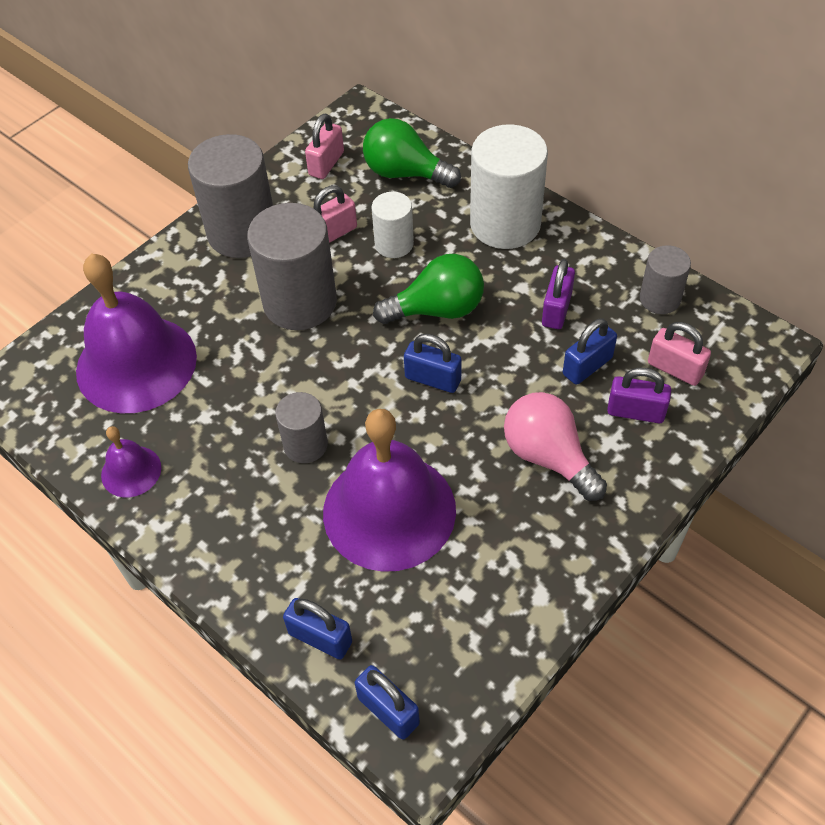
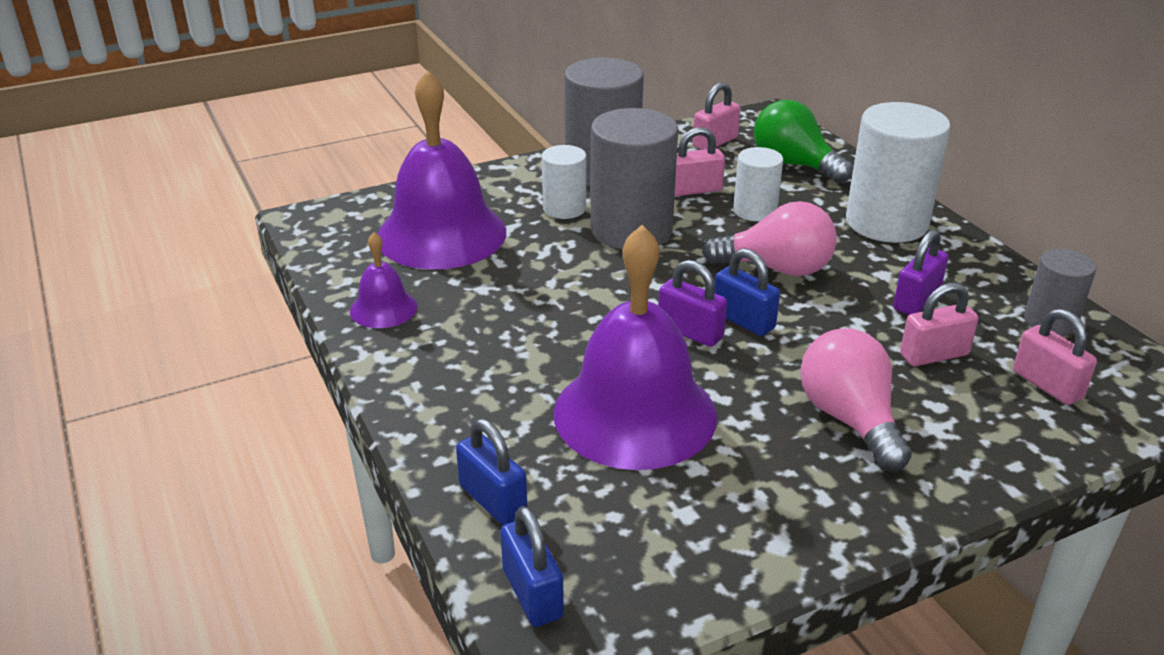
camera: 20 degrees right, 20 degrees down
grey cylinder [275,392,328,463] -> none
green light bulb [373,254,484,324] -> pink light bulb [702,201,837,276]
blue padlock [563,318,617,385] -> pink padlock [900,283,979,366]
purple padlock [607,367,671,423] -> purple padlock moved to [658,260,727,347]
none -> white cylinder [542,145,586,219]

